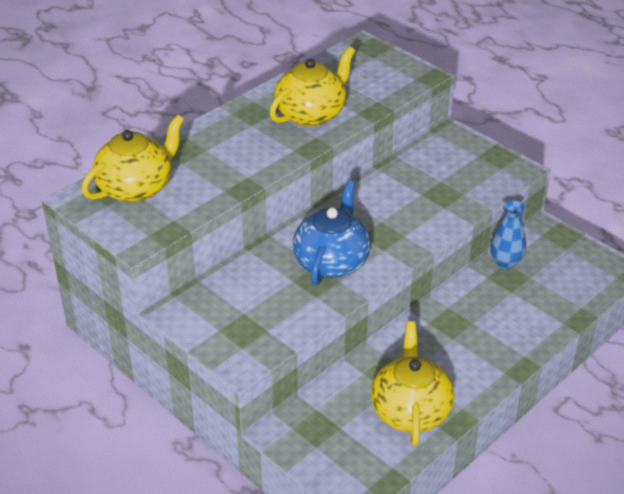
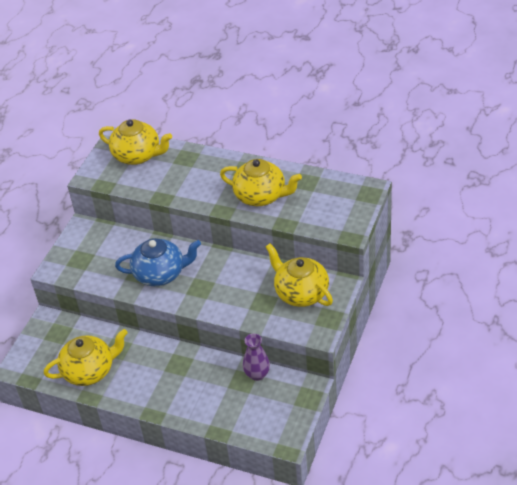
camera: 70 degrees right, 5 degrees up
blue vase [490,200,526,269] -> purple vase [243,334,270,381]
none -> yellow teapot [266,244,333,307]

